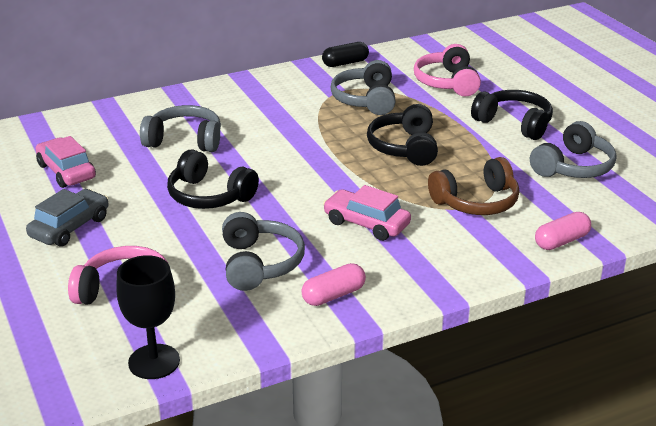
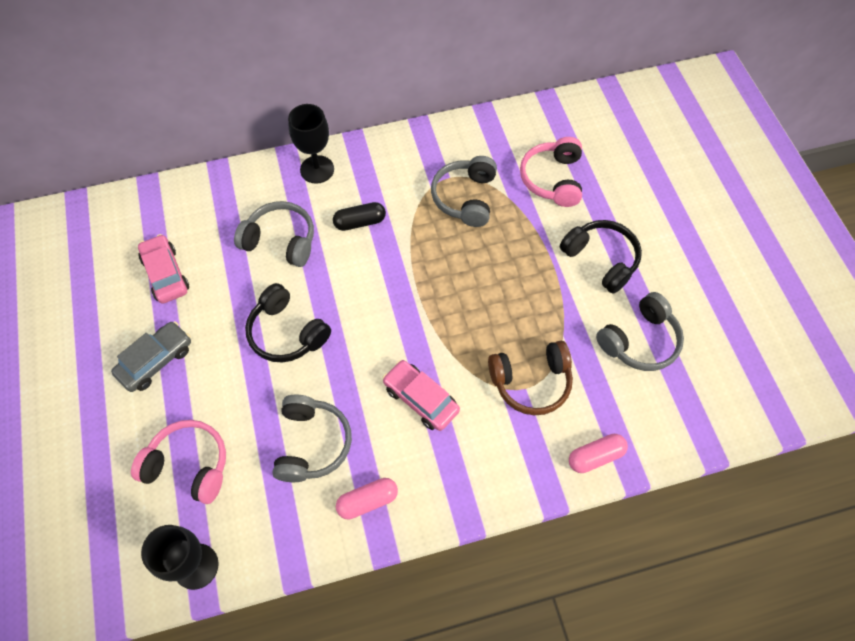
camera: 10 degrees right, 30 degrees up
black capsule [322,42,369,67] -> black capsule moved to [333,202,386,231]
black headphones [367,104,438,166] -> none
none -> black goblet [288,104,334,184]

